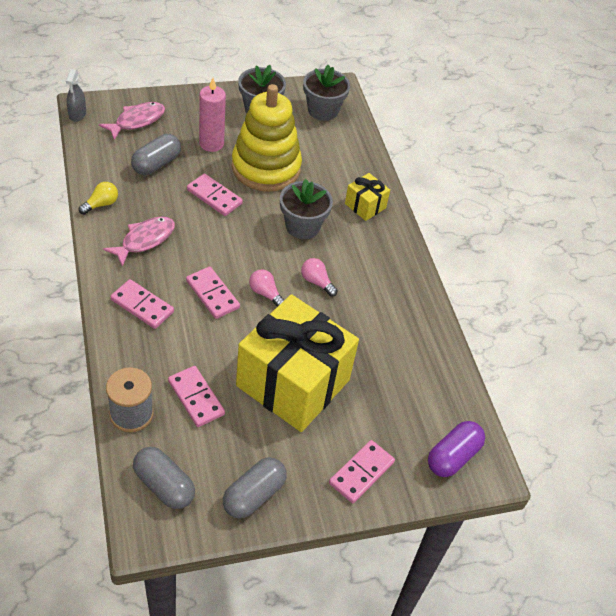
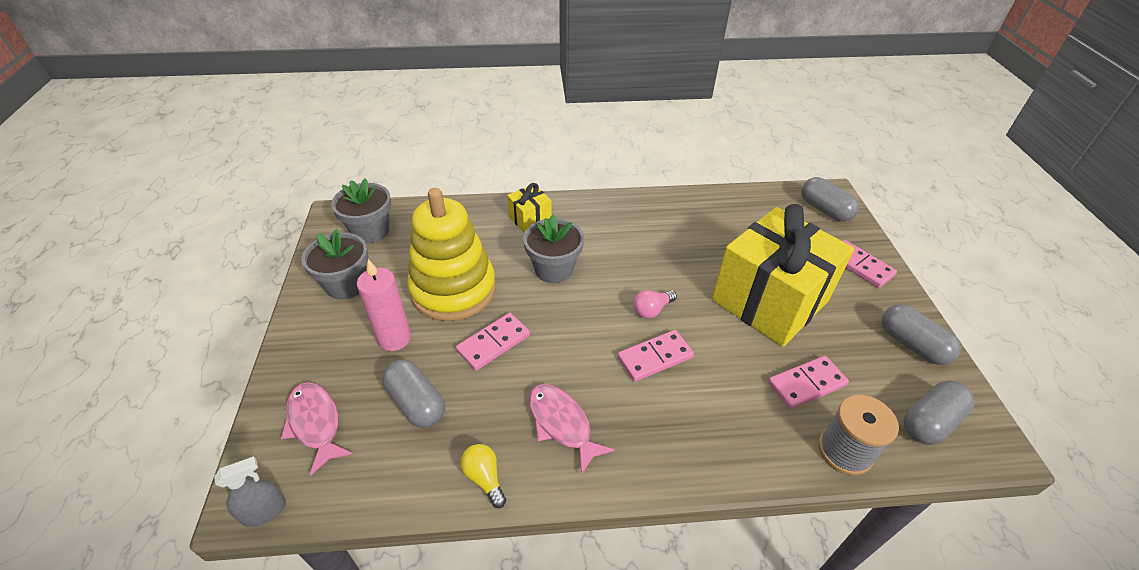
camera: 75 degrees left, 5 degrees down
grey spray bottle [66,69,86,122] -> grey spray bottle turned 45 degrees counterclockwise [214,456,286,527]
pink domino [111,279,174,329] -> none
pink light bulb [301,258,338,297] -> none
purple capsule [428,421,485,477] -> grey capsule [801,177,859,221]

